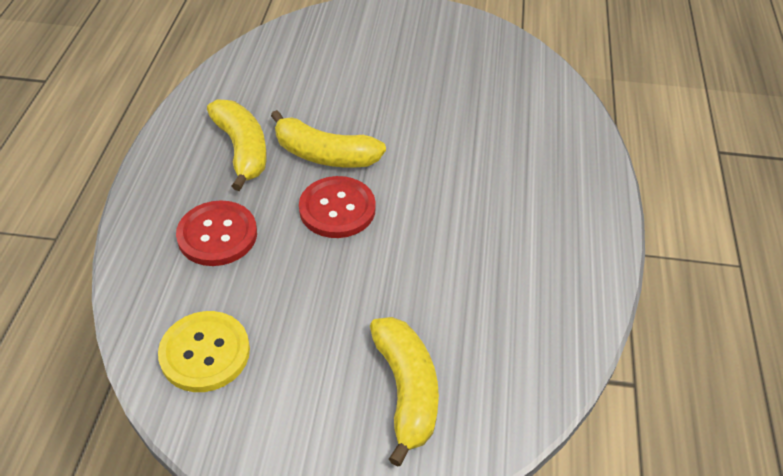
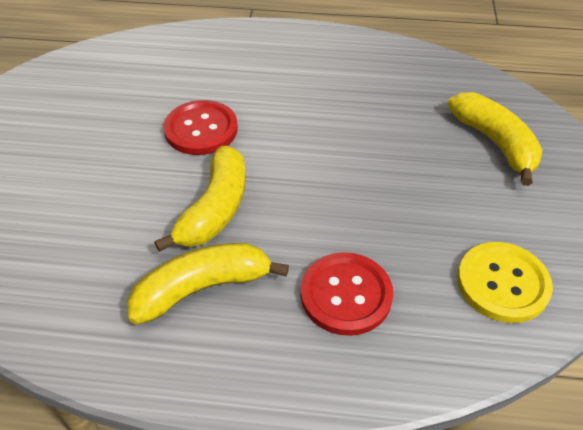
camera: 90 degrees left, 0 degrees up
red button [299,176,376,238] -> red button moved to [164,100,238,155]
yellow banana [370,317,439,467] -> yellow banana turned 75 degrees clockwise [447,92,542,186]

